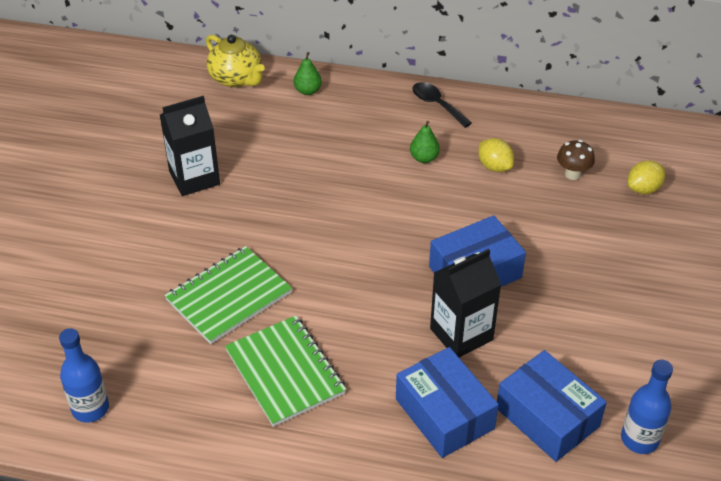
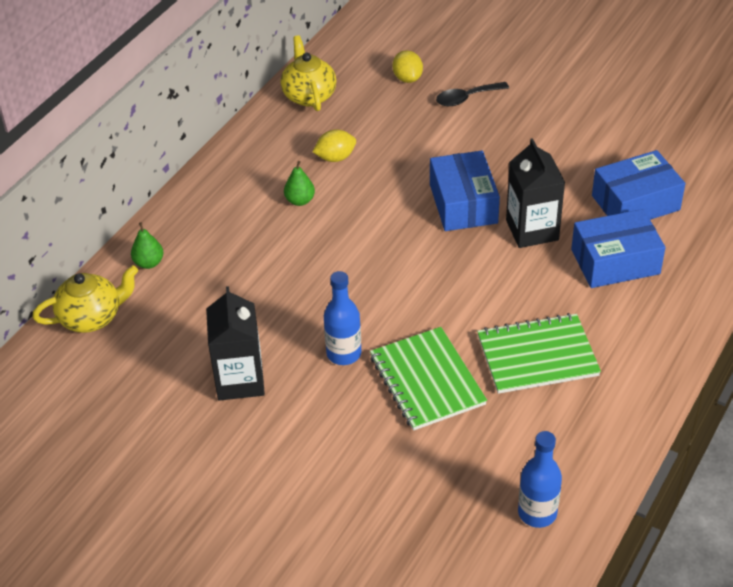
camera: 70 degrees left, 0 degrees up
black spoon [412,82,472,128] -> black spoon moved to [436,82,509,106]
brown mushroom [557,140,595,180] -> none
blue bottle [621,360,673,454] -> blue bottle moved to [324,271,362,365]
none -> yellow teapot [281,35,336,111]

